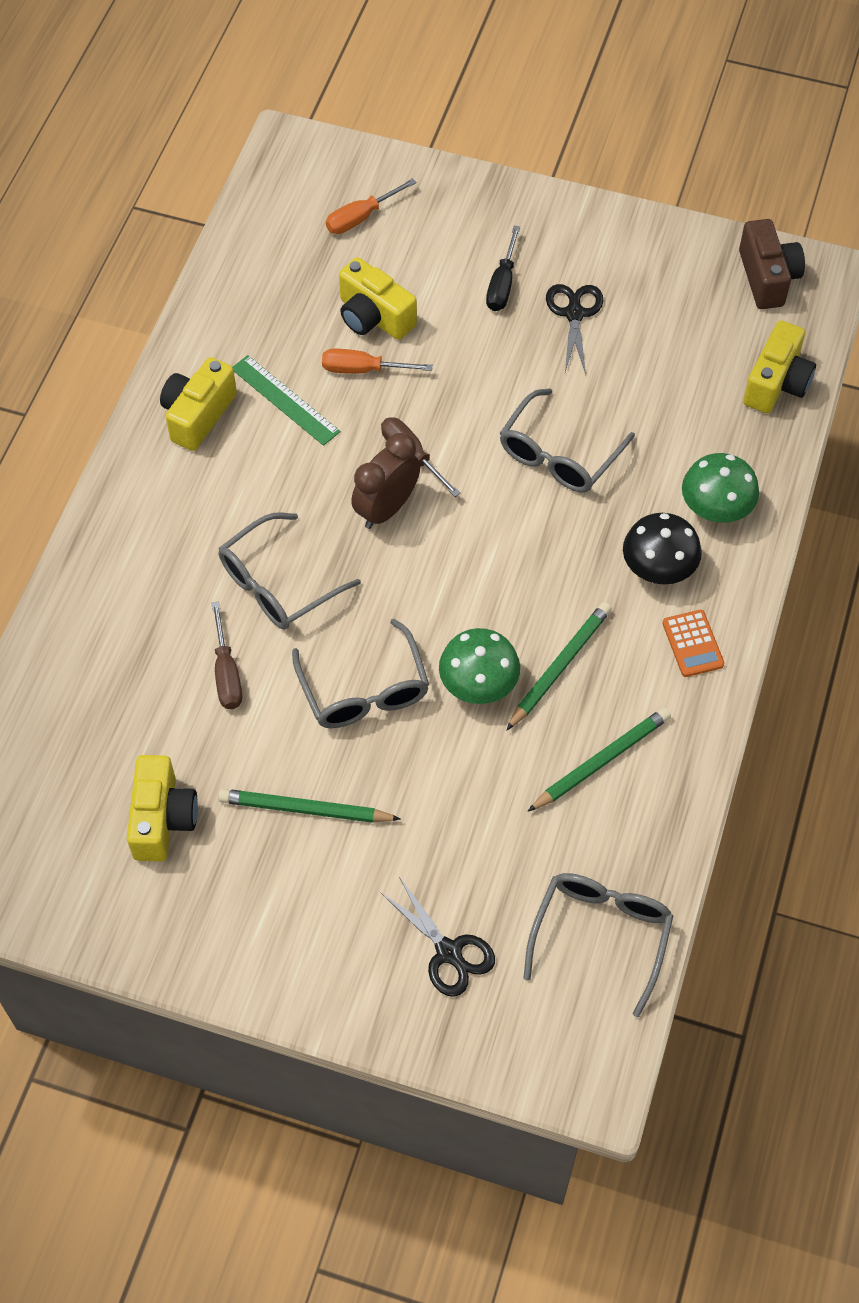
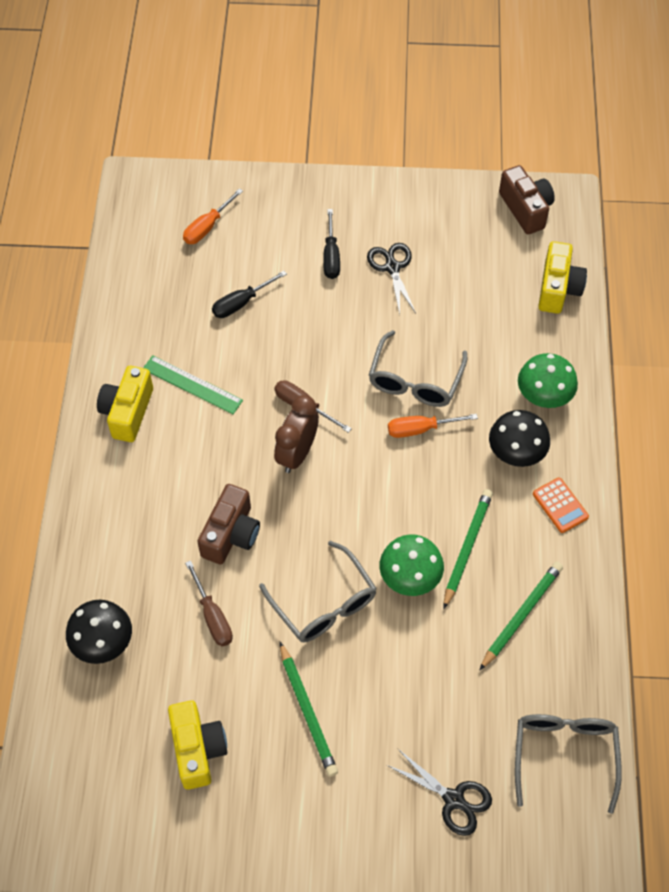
camera: 15 degrees left, 0 degrees up
green pencil [218,789,400,823] -> green pencil turned 105 degrees counterclockwise [280,642,338,777]
grey glasses [219,513,361,630] -> brown camera [197,484,260,564]
orange screwdriver [322,348,433,374] -> orange screwdriver moved to [388,414,478,438]
yellow camera [339,257,417,340] -> black screwdriver [212,271,287,318]
none -> black mushroom [66,600,132,664]

